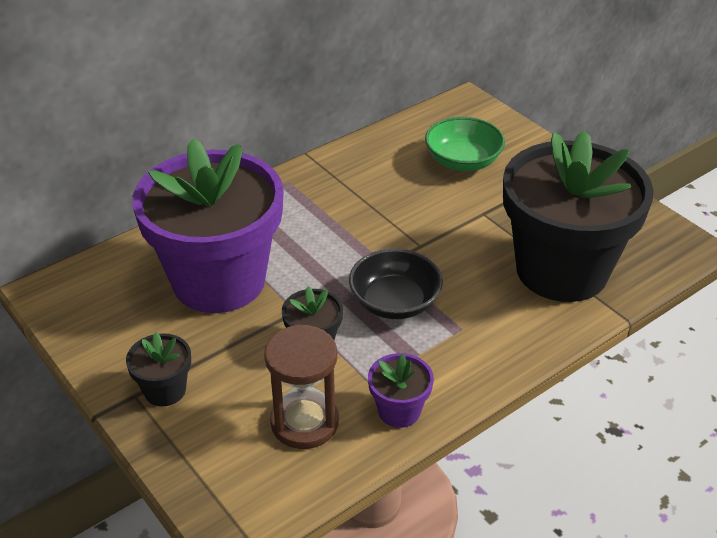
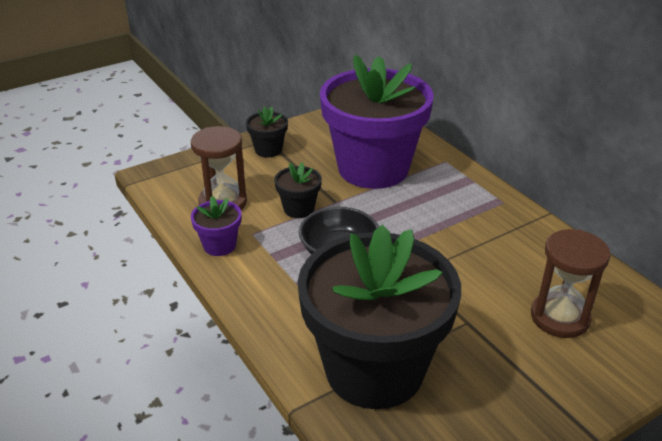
camera: 95 degrees right, 5 degrees down
green bowl [425,117,505,171] -> brown hourglass [531,229,611,338]

